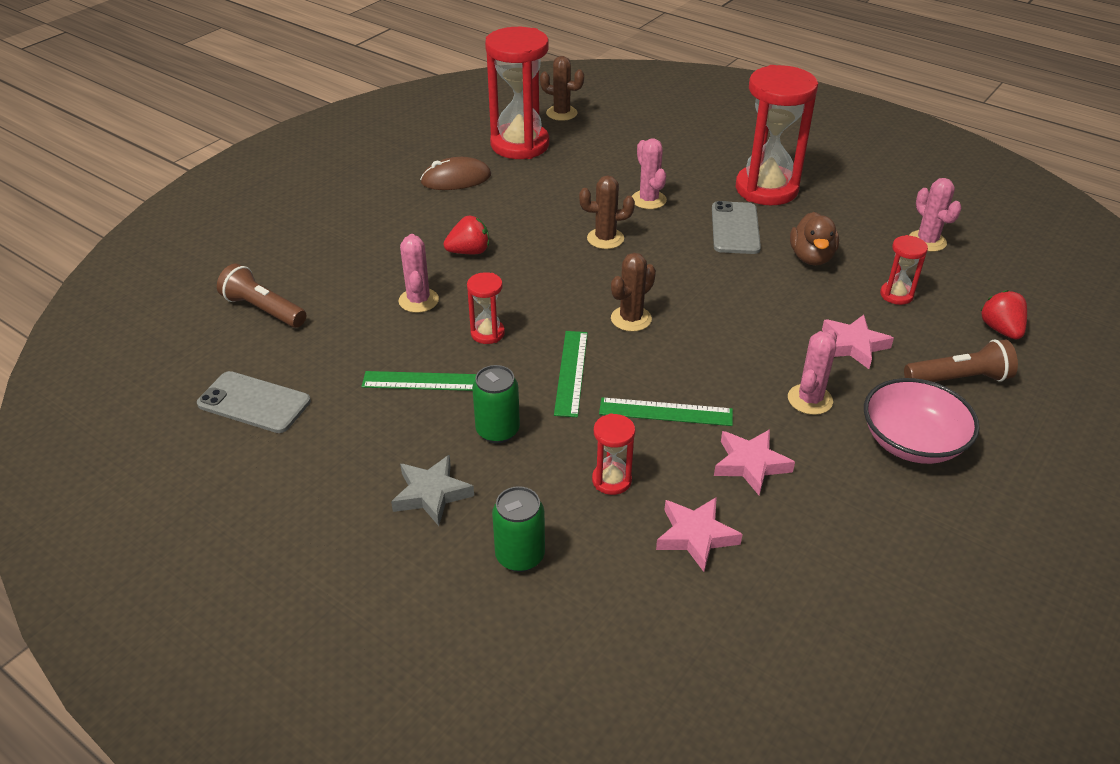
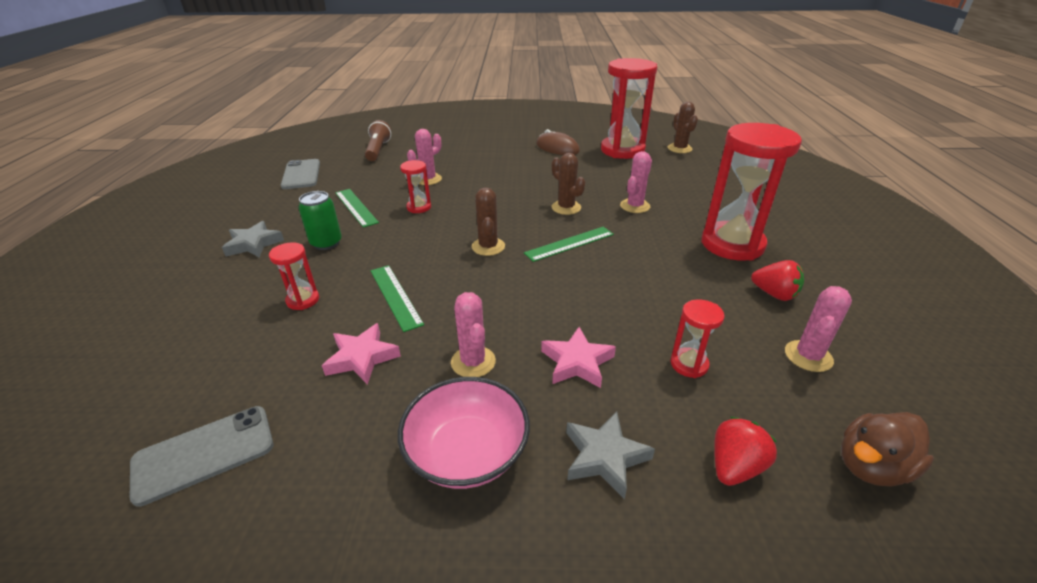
camera: 55 degrees right, 5 degrees down
red strawberry [444,216,489,254] -> red strawberry moved to [751,260,804,301]
green can [492,486,545,572] -> none
green ruler [554,331,588,417] -> green ruler moved to [524,227,614,262]
brown cactus [611,253,656,332] -> brown cactus turned 75 degrees clockwise [472,187,505,256]
pink star [656,497,743,572] -> none
grey phone [712,201,761,254] -> grey phone moved to [130,406,274,507]
pink cactus [788,329,837,415] -> pink cactus turned 75 degrees clockwise [451,292,496,377]
brown duck [790,212,839,266] -> brown duck moved to [841,412,934,487]
brown flashlight [904,339,1018,382] -> grey star [566,412,655,499]

